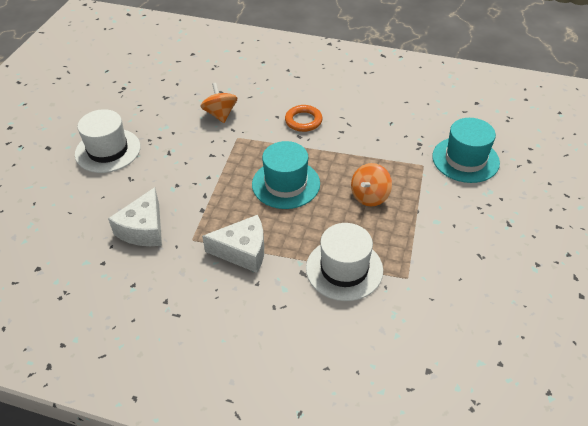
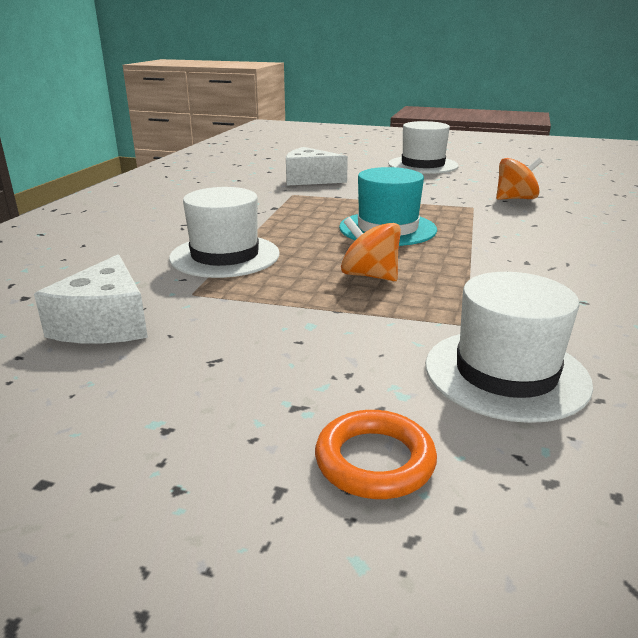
camera: 90 degrees right, 20 degrees down
white cheese [202,215,264,273] -> white cheese moved to [34,254,148,344]
orange ring [285,105,323,132] -> orange ring moved to [315,410,437,499]
turquoise hat [432,118,500,183] -> white hat [425,272,593,423]

